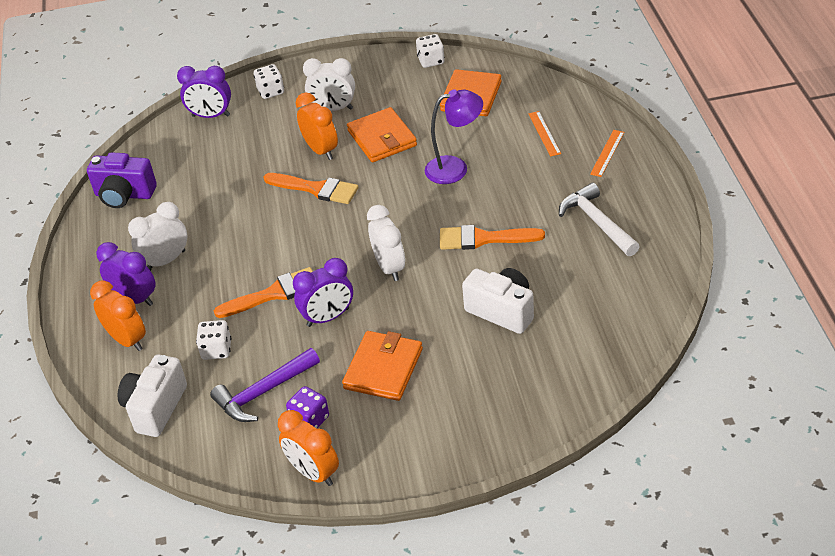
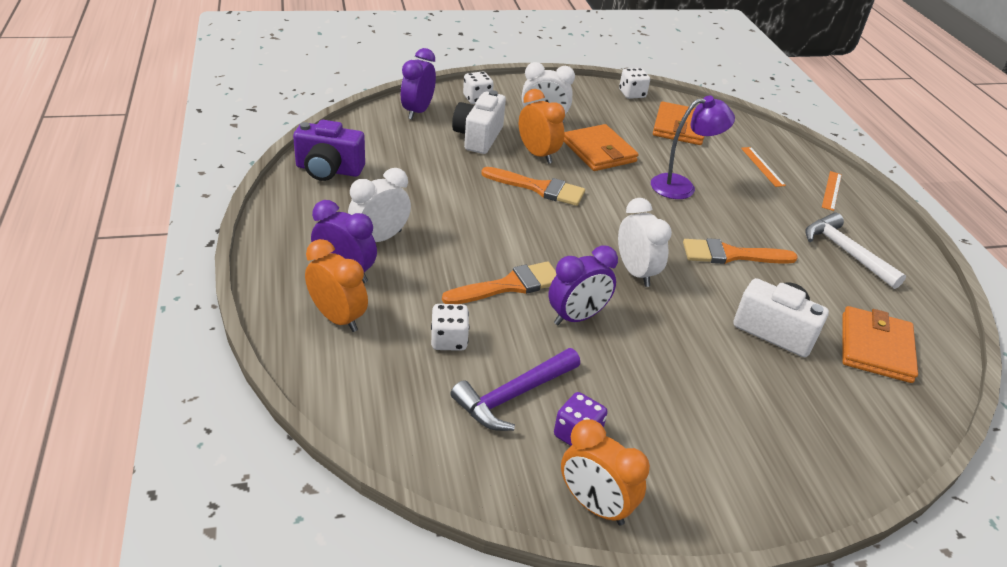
camera: 10 degrees left, 5 degrees down
white camera [117,355,187,437] -> white camera moved to [452,90,506,154]
purple clock [177,66,231,118] -> purple clock turned 105 degrees clockwise [401,48,436,120]
orange wallet [342,331,423,401] -> orange wallet moved to [842,306,918,383]

